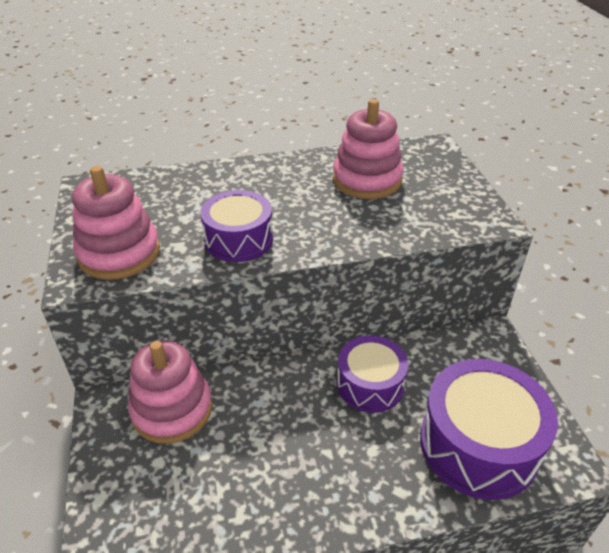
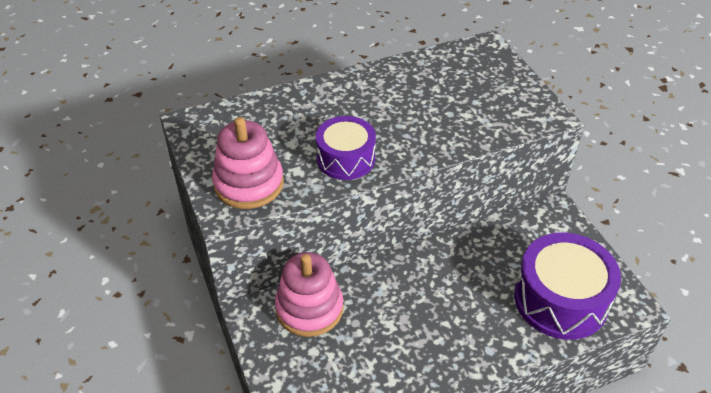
camera: 10 degrees left, 5 degrees up
pink stacking toy [333,99,403,199] -> none
purple drum [337,336,408,413] -> none

